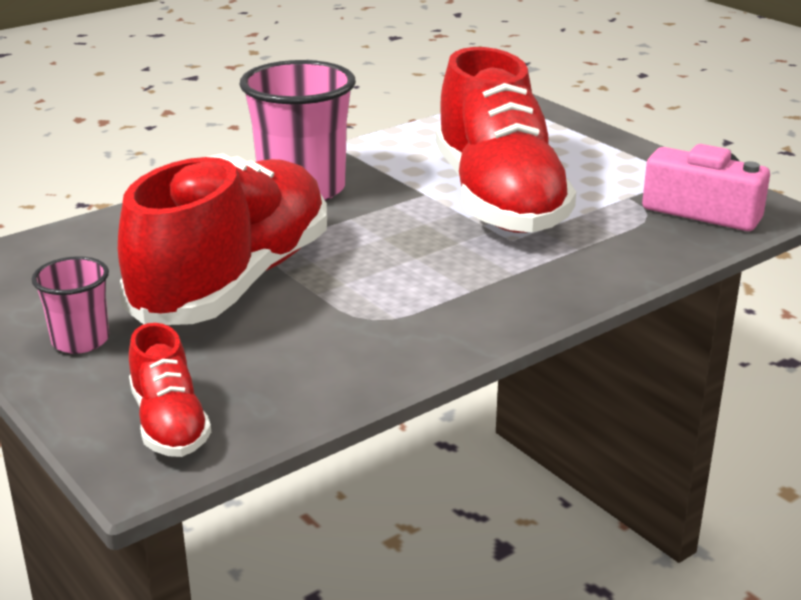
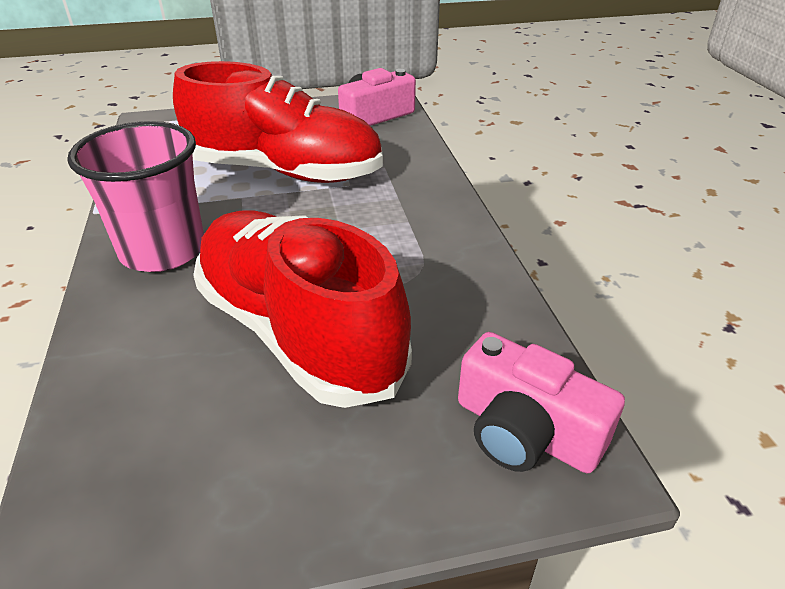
camera: 65 degrees left, 10 degrees up
pink cup [31,256,109,354] -> none
red shoe [129,323,211,457] -> pink camera [458,332,625,473]

